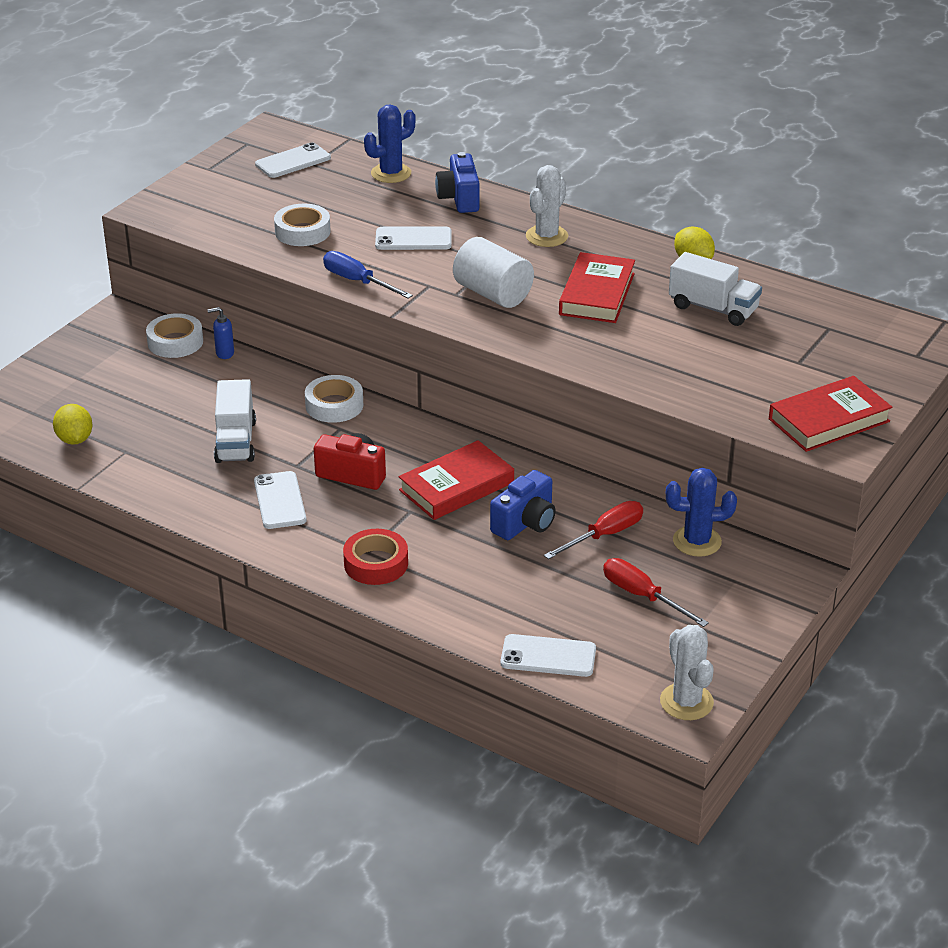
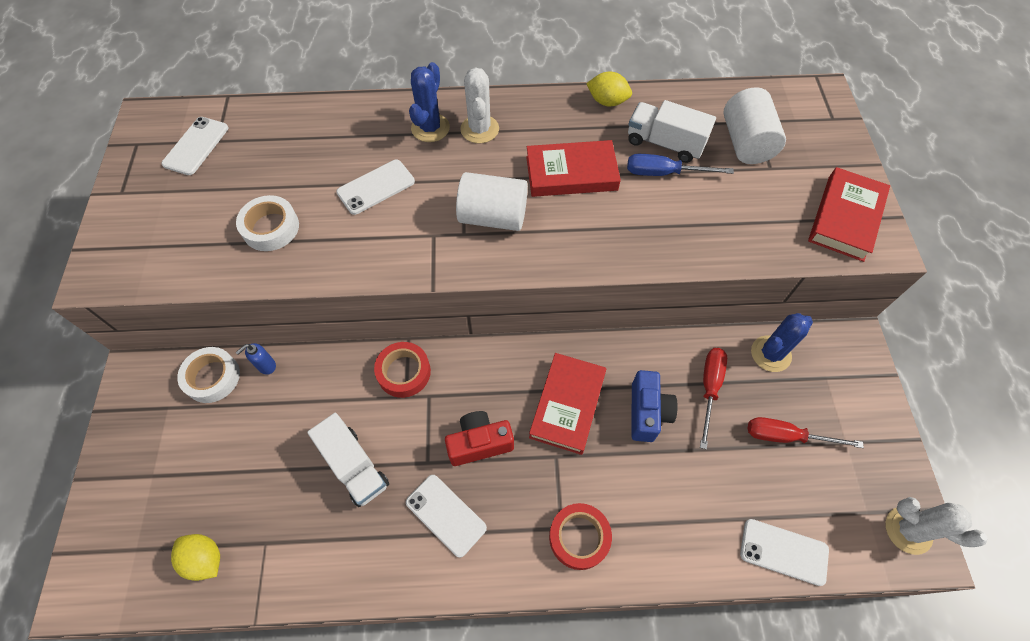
camera: 35 degrees left, 25 degrees up
white tape [305,375,363,423] -> red tape [374,342,431,398]
blue screwdriver [323,251,413,299] -> blue screwdriver moved to [627,154,734,176]
blue cactus [364,104,416,183] -> blue cactus moved to [409,62,450,142]
blue camera [435,152,480,213] -> none
white phone [501,634,596,677] -> white phone turned 45 degrees clockwise [740,519,829,586]
red book [559,252,635,323] -> red book turned 75 degrees counterclockwise [526,140,621,197]
white truck [669,252,762,326] -> white truck turned 150 degrees counterclockwise [628,100,716,163]
none -> white cylinder [723,87,786,164]

